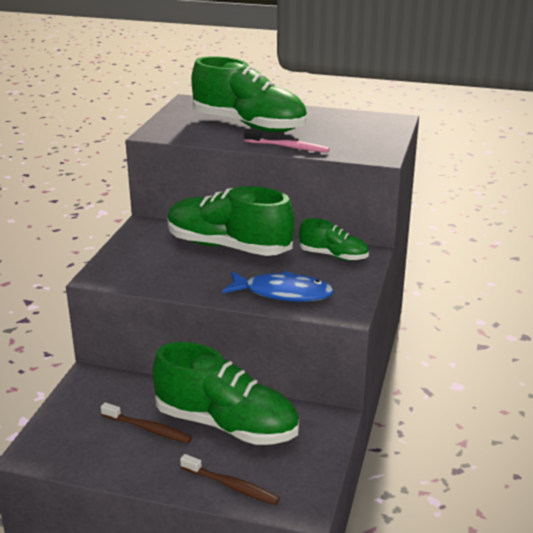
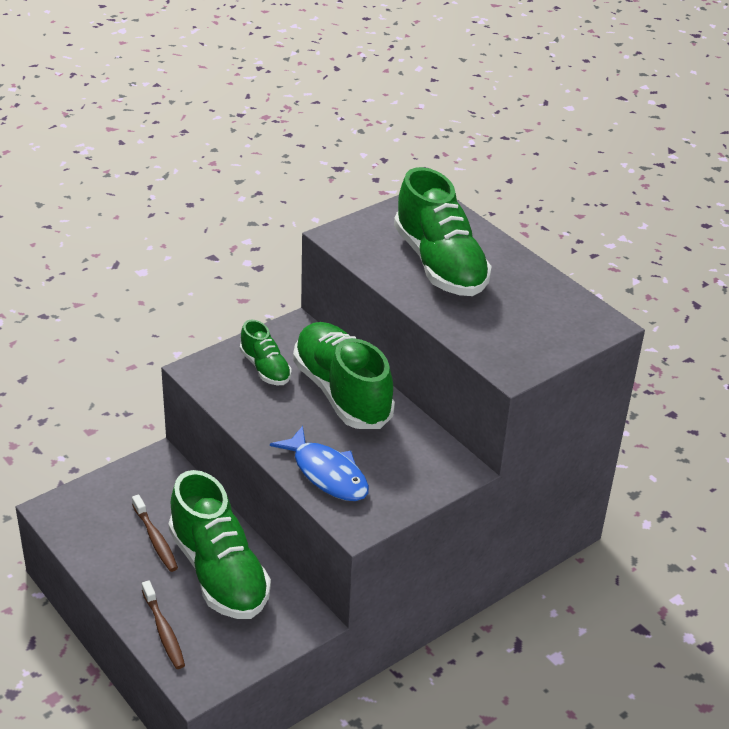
camera: 35 degrees right, 10 degrees up
pink toothbrush [244,130,330,153] -> none
green shoe [299,218,369,261] -> green shoe moved to [240,320,292,385]

